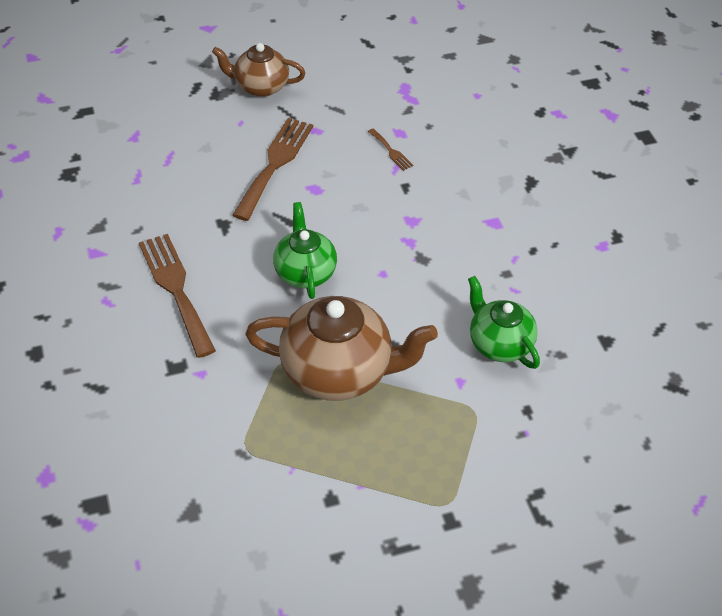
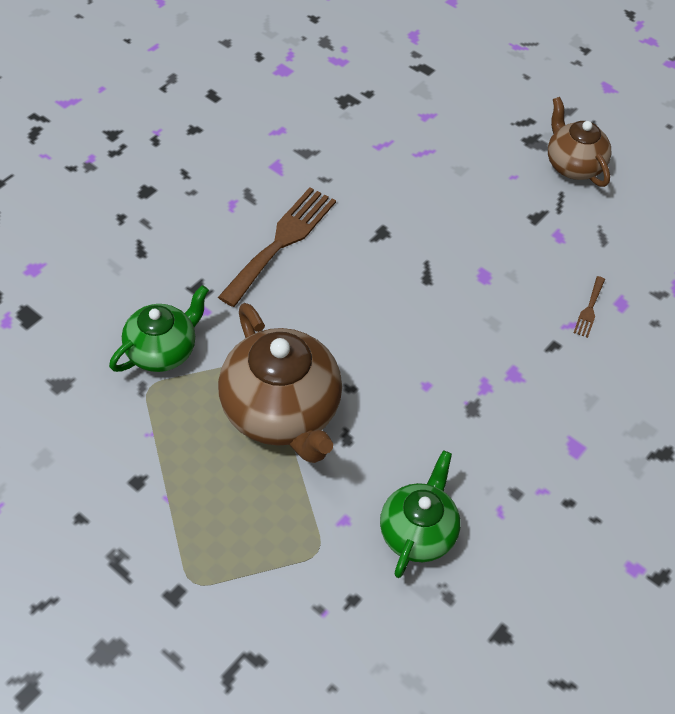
camera: 55 degrees right, 5 degrees up
brown fork [232,118,313,221] -> none
green teapot [273,202,337,299] -> green teapot moved to [109,285,209,372]

